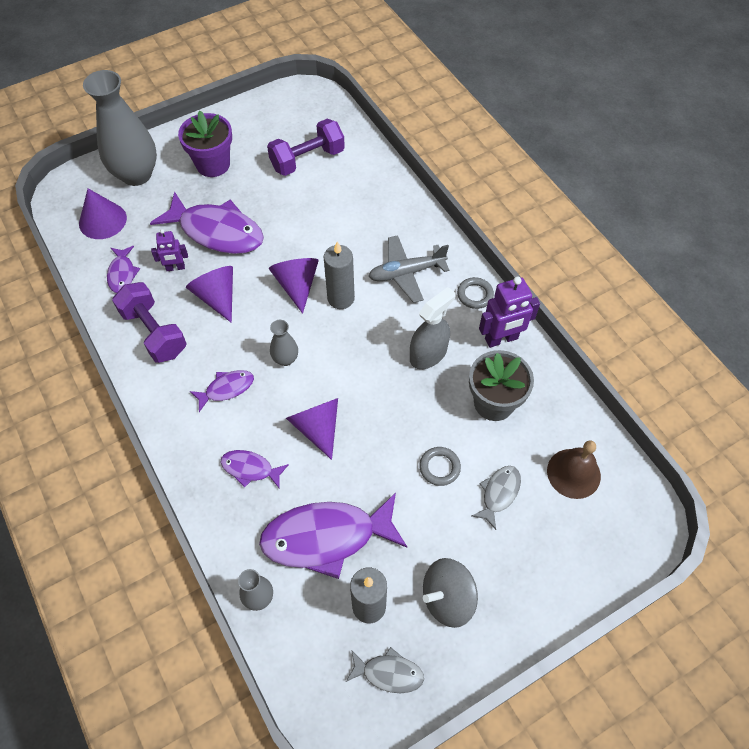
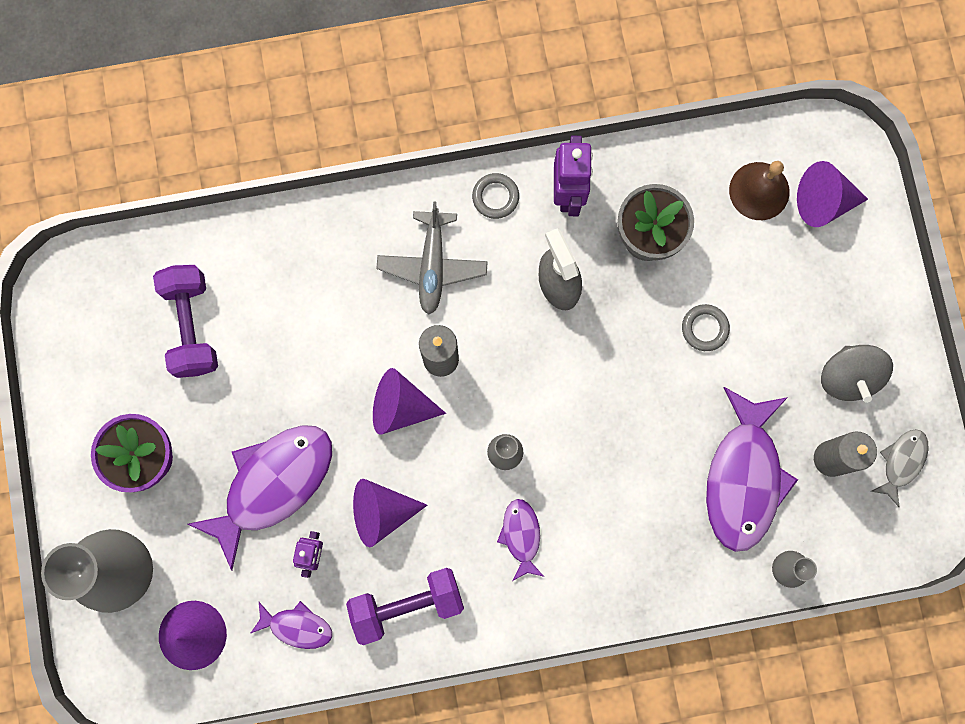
camera: 70 degrees left, 20 degrees up
purple fish [220,450,289,489] -> none
purple cone [286,398,338,460] -> purple cone moved to [797,161,868,227]
grey fish [472,466,521,530] -> none

